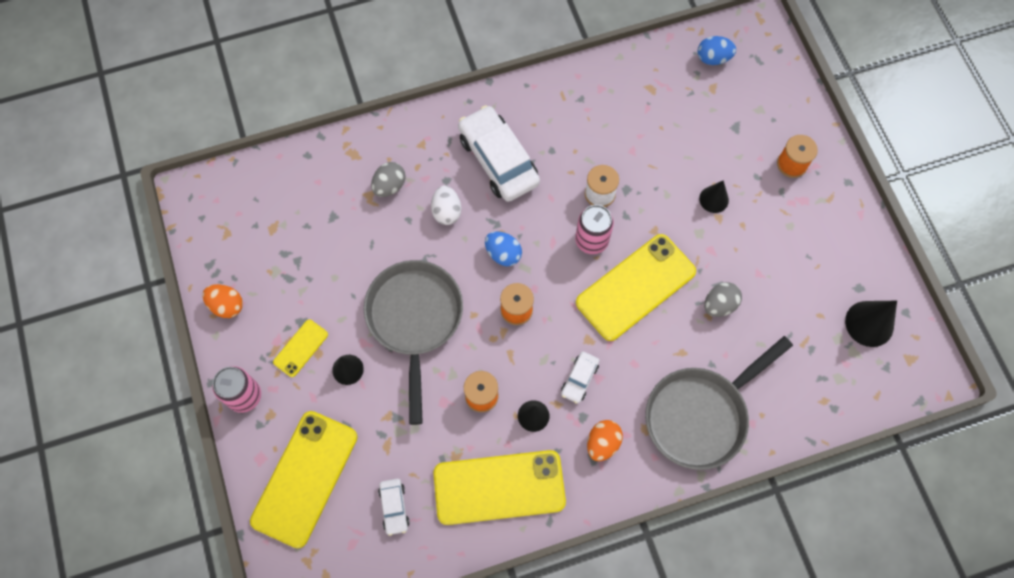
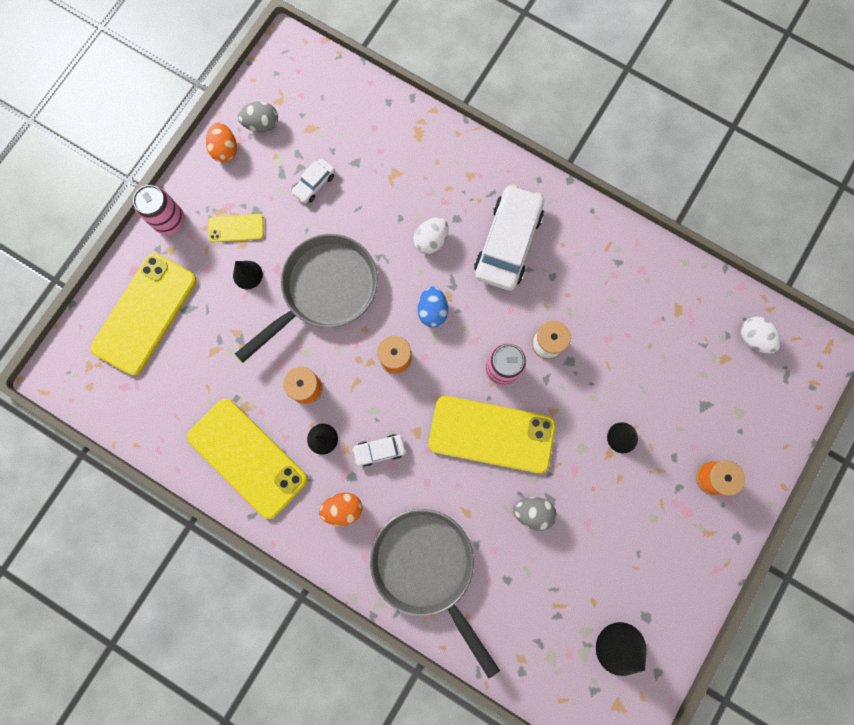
camera: 50 degrees right, 10 degrees up
yellow phone [250,411,358,548] -> yellow phone turned 45 degrees counterclockwise [90,253,197,375]
grey egg [371,162,406,197] -> grey egg moved to [238,101,278,132]
white car [378,479,410,536] -> white car moved to [291,158,335,204]
grey pan [645,336,793,470] -> grey pan turned 45 degrees clockwise [370,509,500,678]
blue egg [698,36,736,65] -> white egg [741,317,781,354]

